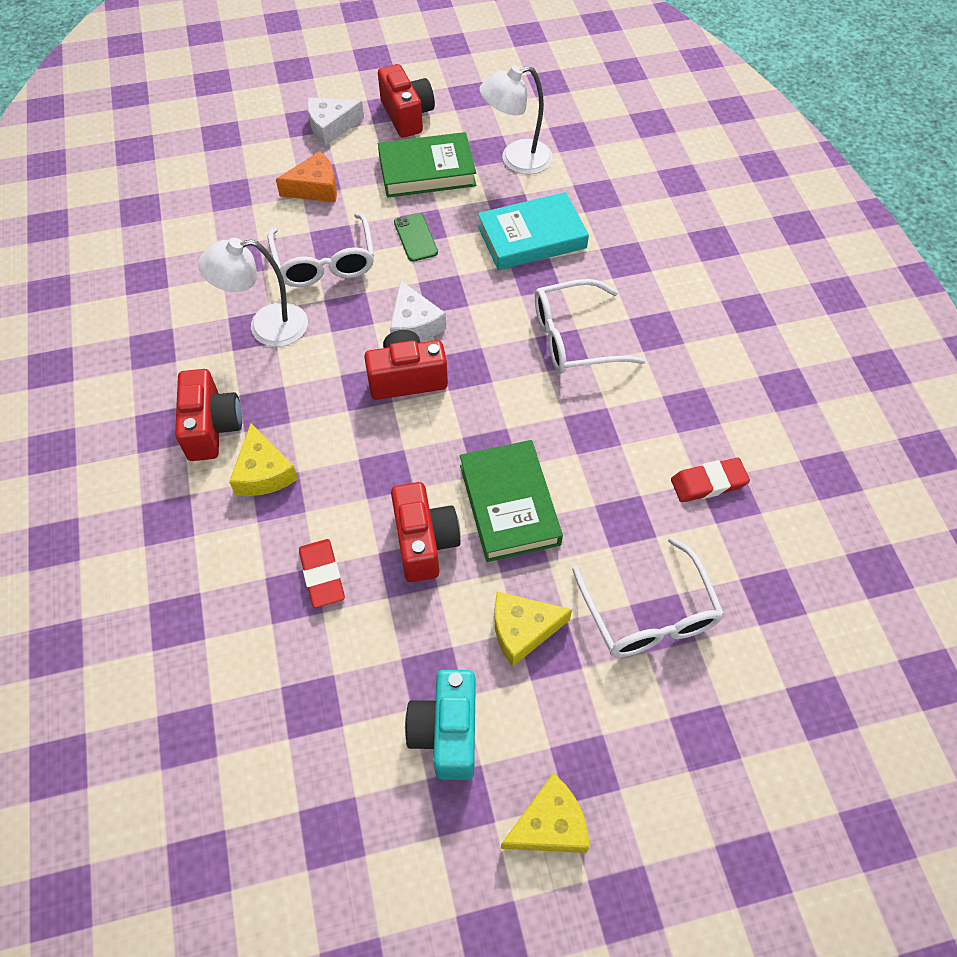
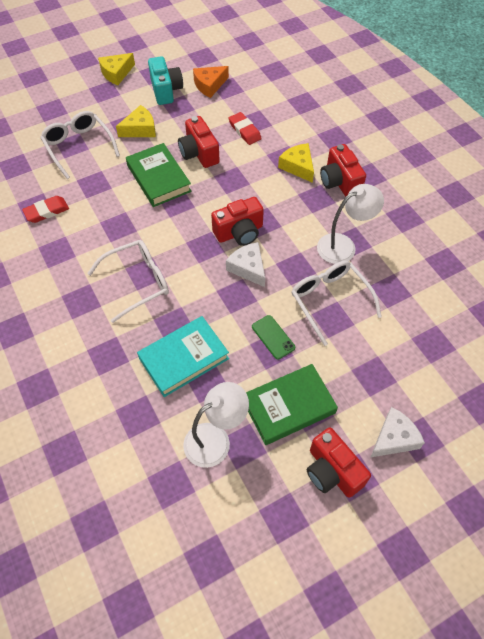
camera: 165 degrees right, 0 degrees up
orange cheese [276,151,337,202] -> orange cheese moved to [193,66,229,98]

